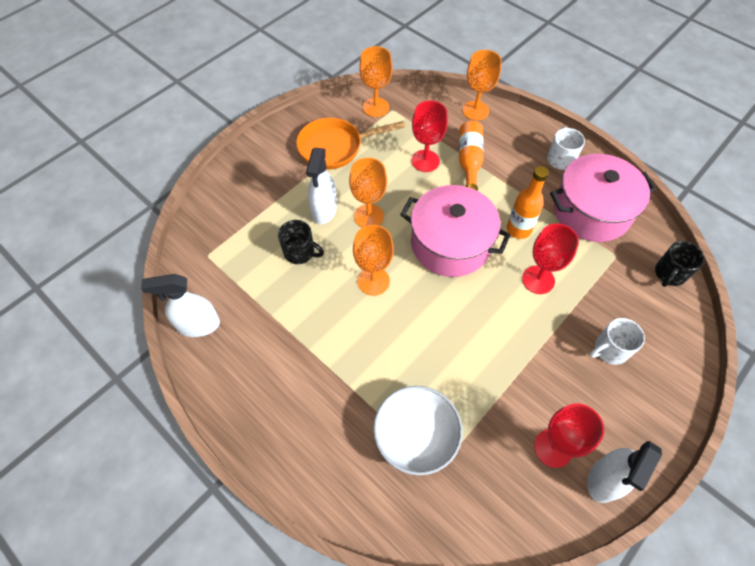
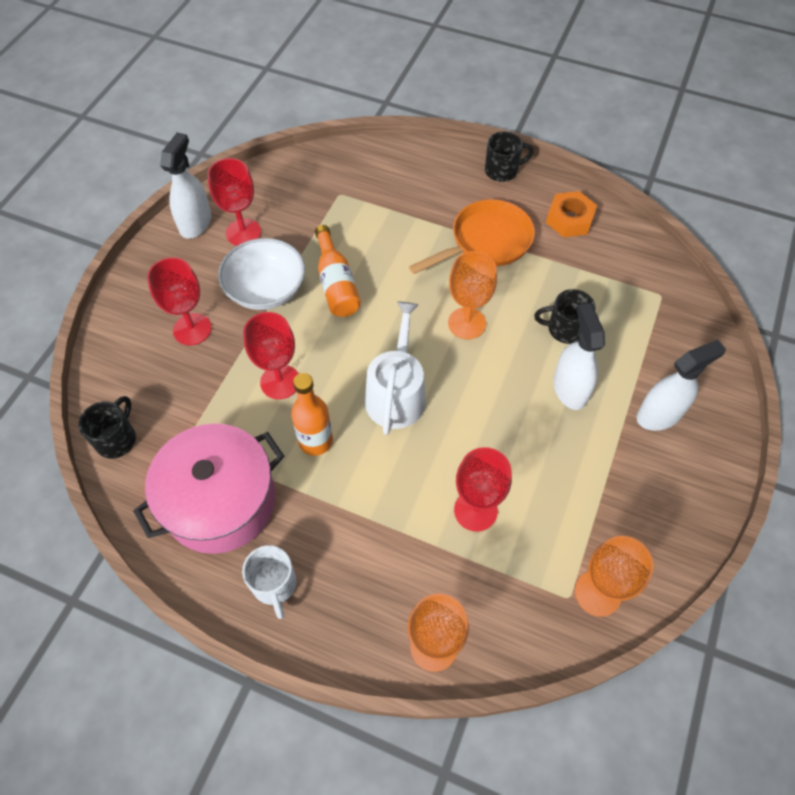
camera: 160 degrees right, 0 degrees up
white spray bottle [141,274,220,337] -> white spray bottle moved to [637,340,726,431]
orange pan [296,118,405,169] -> orange pan moved to [409,199,535,274]
orange goblet [349,158,387,228] -> none
white bowl [373,386,463,475] -> white bowl moved to [218,238,305,310]
pink pot [400,185,510,277] -> white watering can [365,302,426,435]
orange bottle [459,121,484,191] -> orange bottle moved to [315,225,361,317]
white mug [589,318,645,365] -> red goblet [147,257,212,345]
none -> black mug [485,131,534,182]
none -> orange nut [546,191,597,237]

